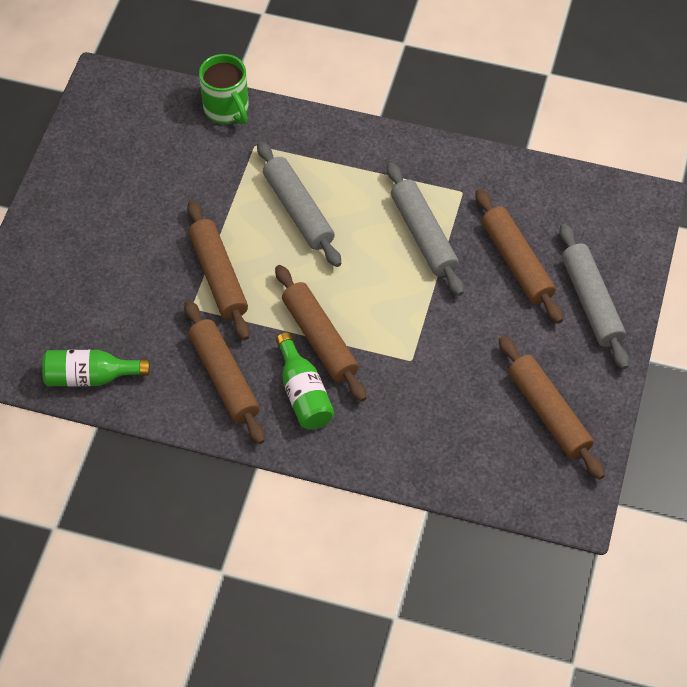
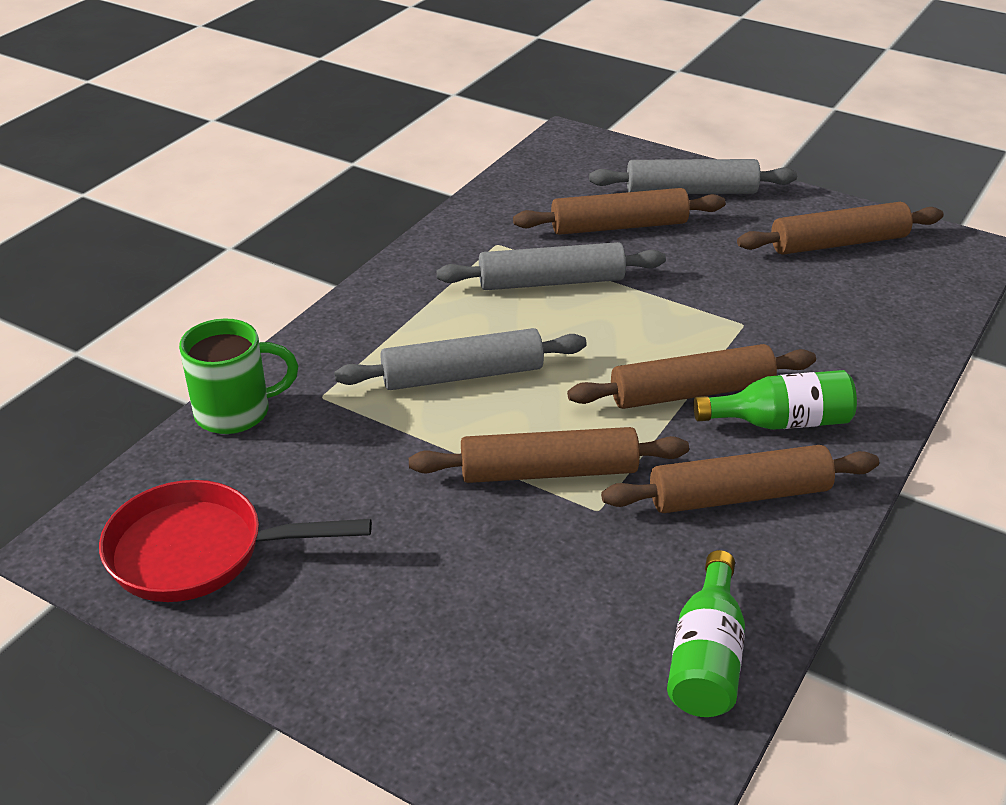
camera: 75 degrees left, 20 degrees down
none -> red pan [99,480,372,602]

